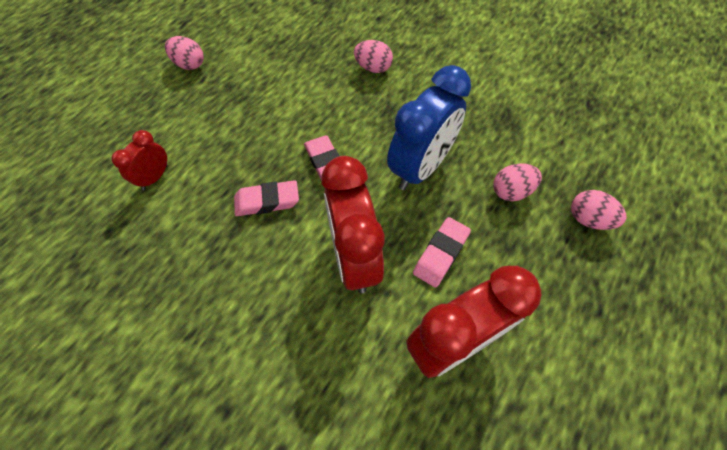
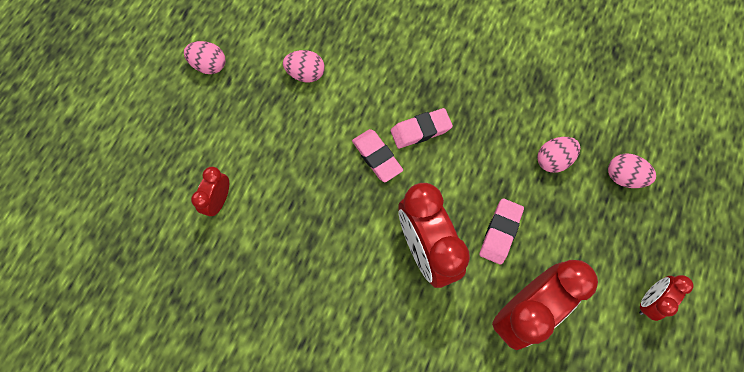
camera: 10 degrees left, 10 degrees up
pink eraser [234,180,299,216] -> pink eraser moved to [390,108,453,149]
pink egg [354,40,393,73] -> pink egg moved to [283,50,325,83]
blue clock [387,65,471,190] -> none
none -> red clock [639,275,694,321]

